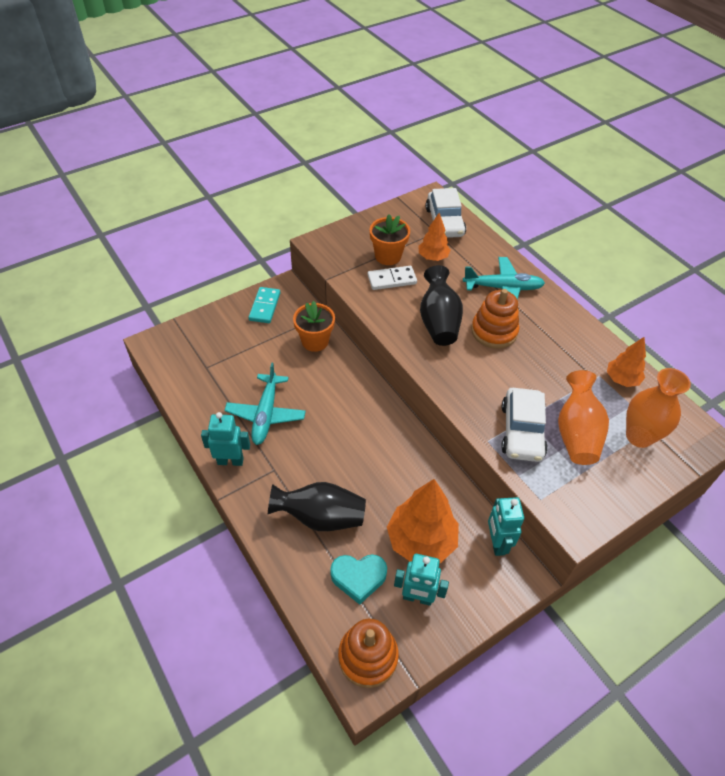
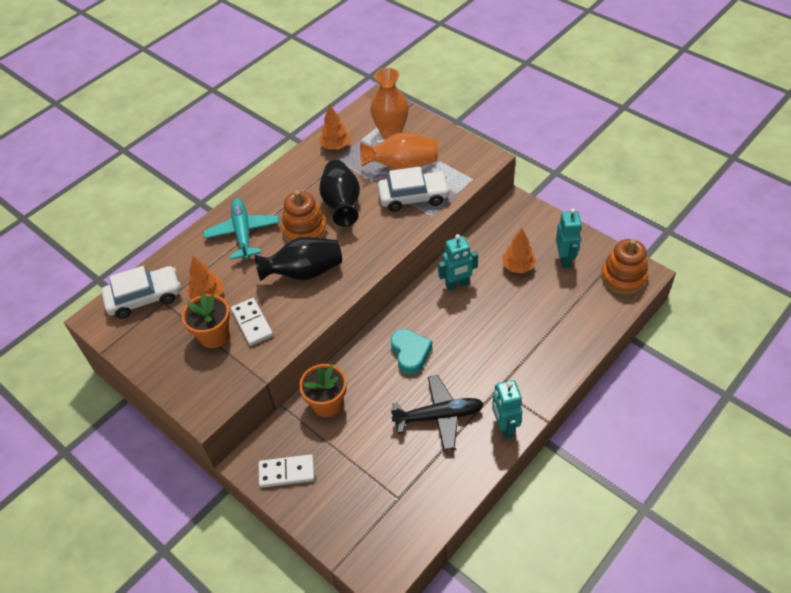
camera: 100 degrees left, 0 degrees up
turquoise plane [224,362,306,445] -> black plane [391,375,484,451]
turquoise domino [249,287,280,323] -> white domino [259,454,315,488]
black vase [268,482,366,531] -> black vase moved to [320,160,360,226]
turquoise heart [330,554,387,605] -> turquoise heart moved to [391,329,432,374]
orange tree [387,479,459,564] -> orange tree [502,228,536,273], size x0.57
turquoise robot [488,497,524,556] -> turquoise robot moved to [438,234,478,291]

